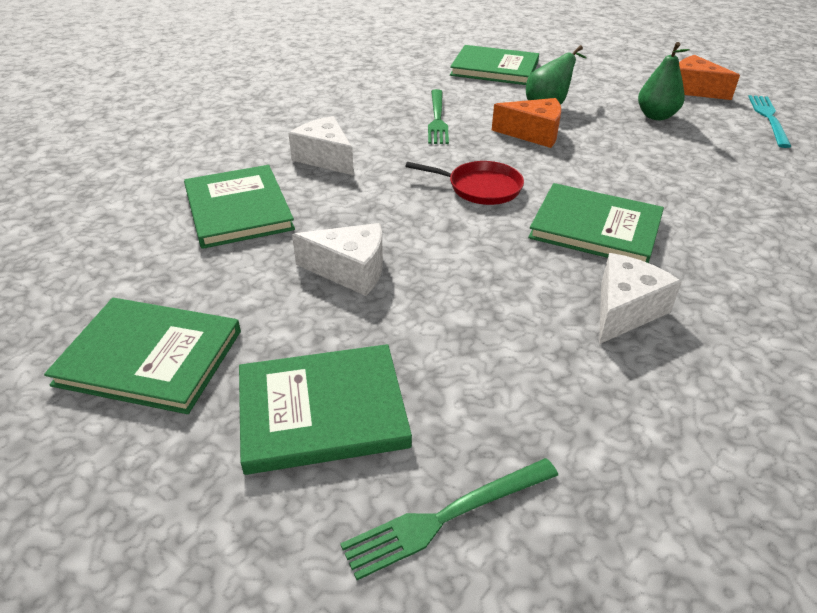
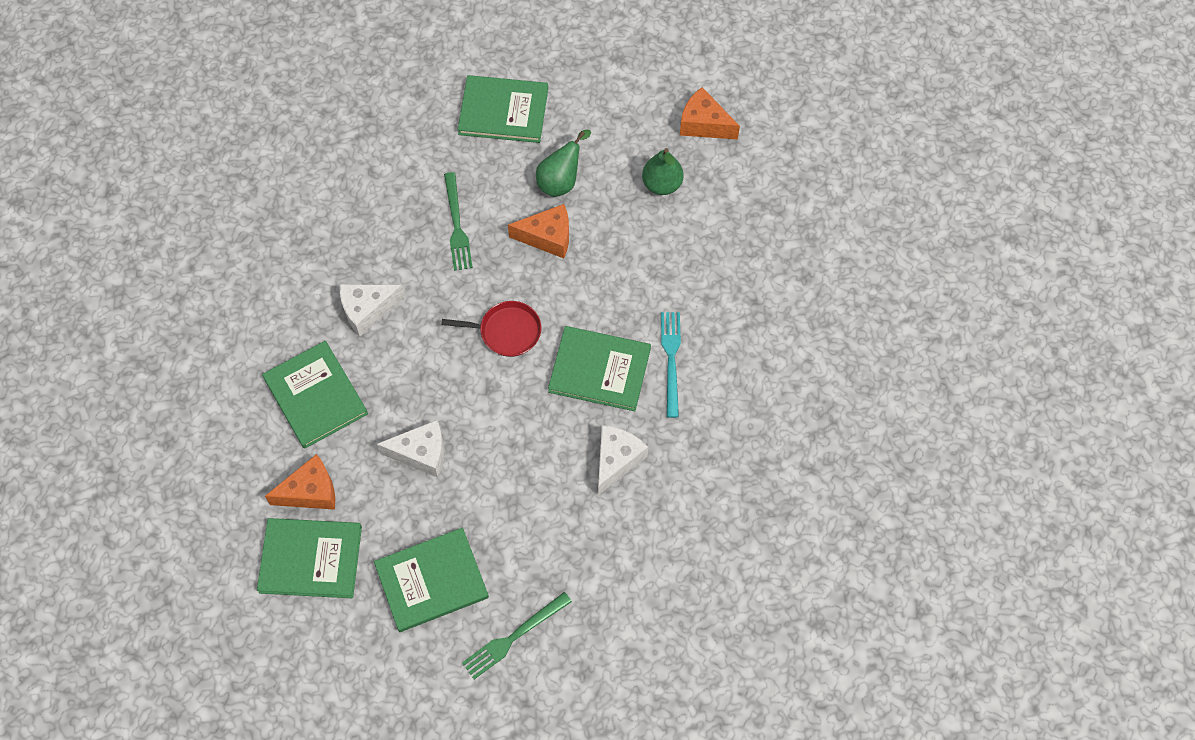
camera: 10 degrees left, 25 degrees up
white cheese [288,116,354,175] -> white cheese turned 60 degrees counterclockwise [340,284,405,336]
turquoise fork [748,95,792,148] -> turquoise fork moved to [661,312,681,418]
none -> orange cheese [265,454,335,510]

